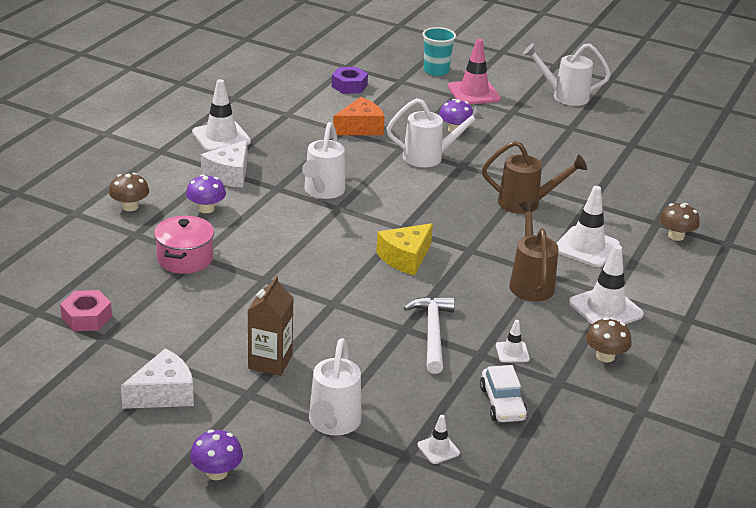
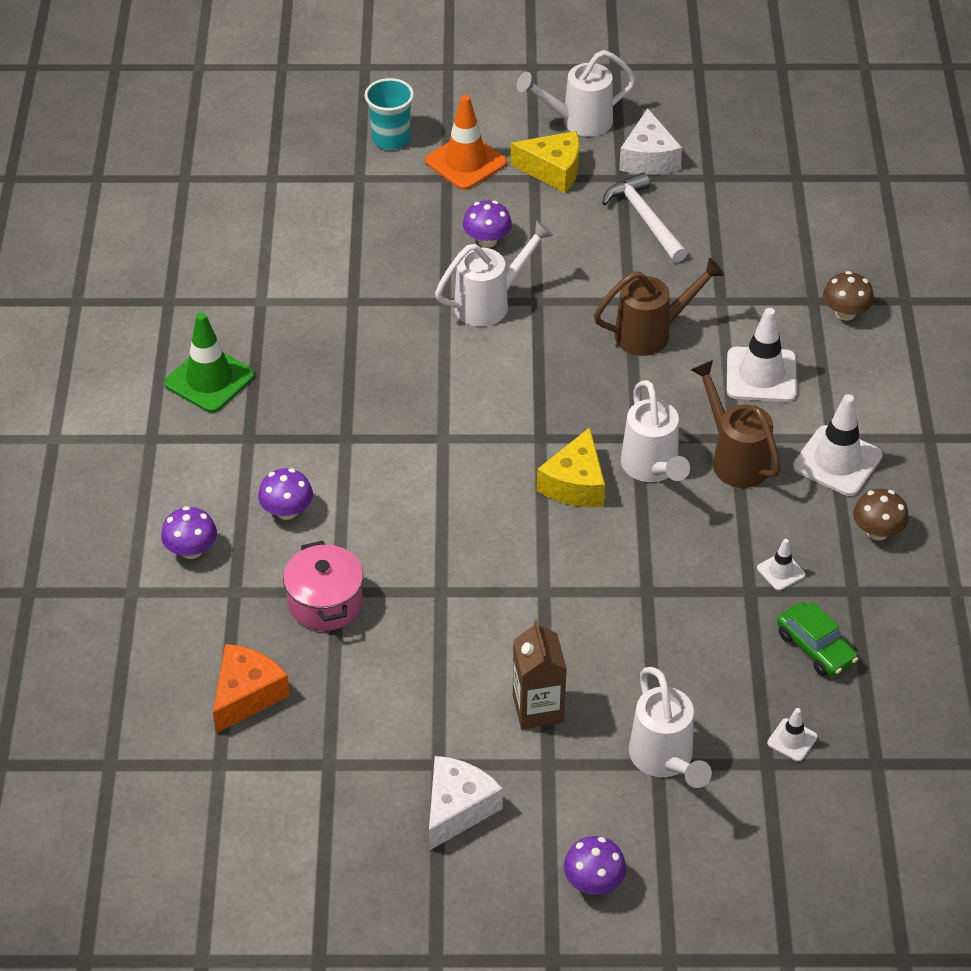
camera: 25 degrees left, 15 degrees up
pink nut [60,290,112,331] -> none
brown mushroom [109,173,149,211] -> purple mushroom [161,506,217,559]
white traffic cone [192,79,251,152] -> green traffic cone [165,312,254,413]
white cheese [201,140,247,188] -> white cheese moved to [619,108,682,175]
white watering can [302,122,345,199] -> white watering can moved to [621,380,690,482]
purple nut [332,67,368,94] -> none
orange cheese [333,97,385,135] -> orange cheese moved to [213,644,290,733]
white hammer [404,296,455,374] -> white hammer moved to [602,172,687,263]
pink traffic cone [448,39,501,105] -> orange traffic cone [425,95,507,190]
white car [480,365,528,422] -> green car [777,601,858,677]
none -> yellow cheese [511,131,579,193]

